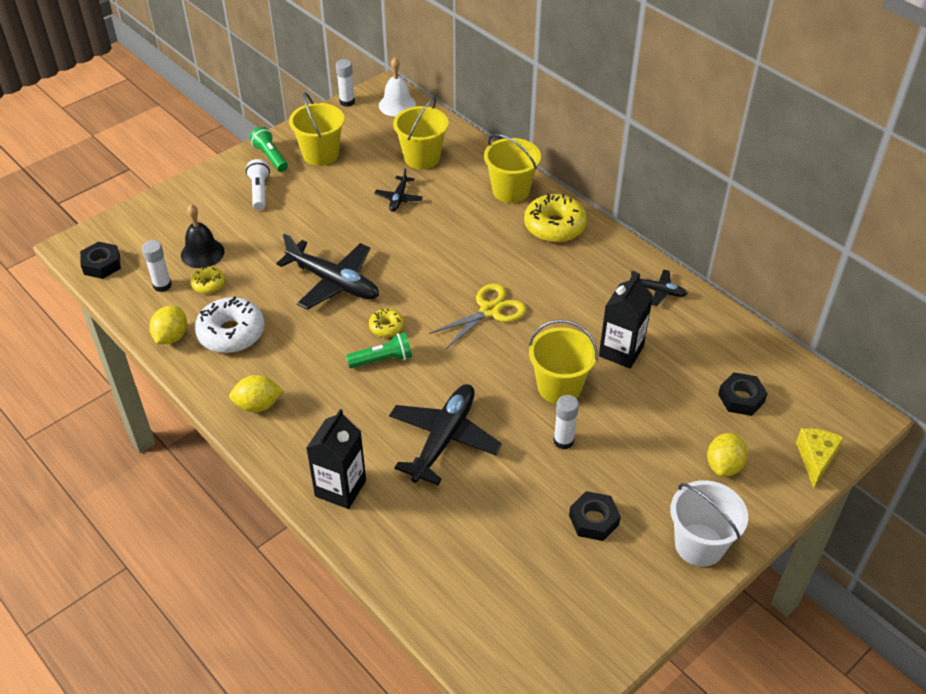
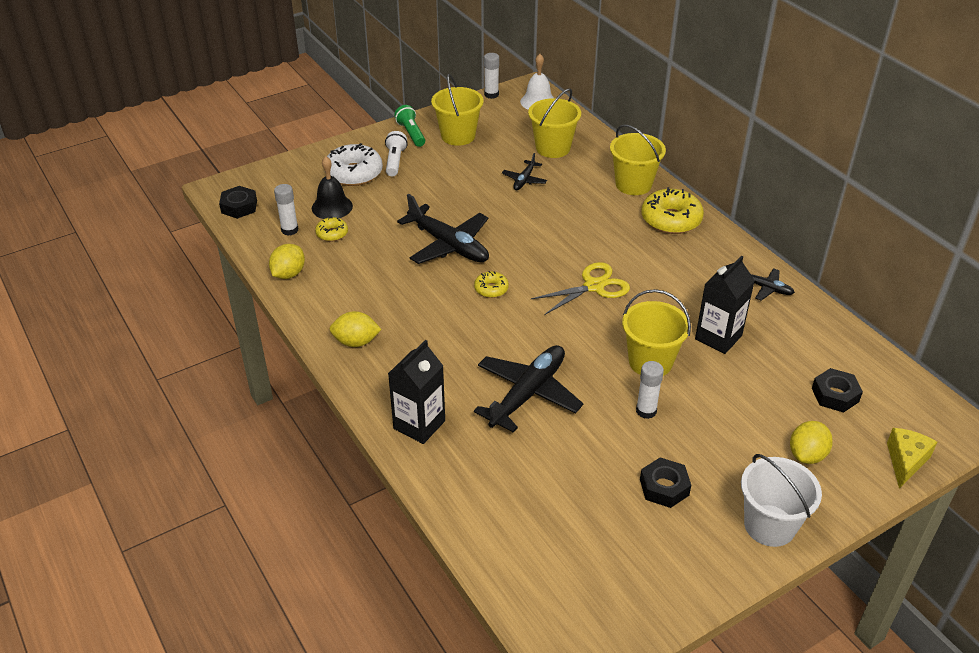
camera: 10 degrees right, 5 degrees down
white donut [195,296,265,353] -> white donut moved to [327,143,383,186]
green flashlight [346,332,412,368] -> none

